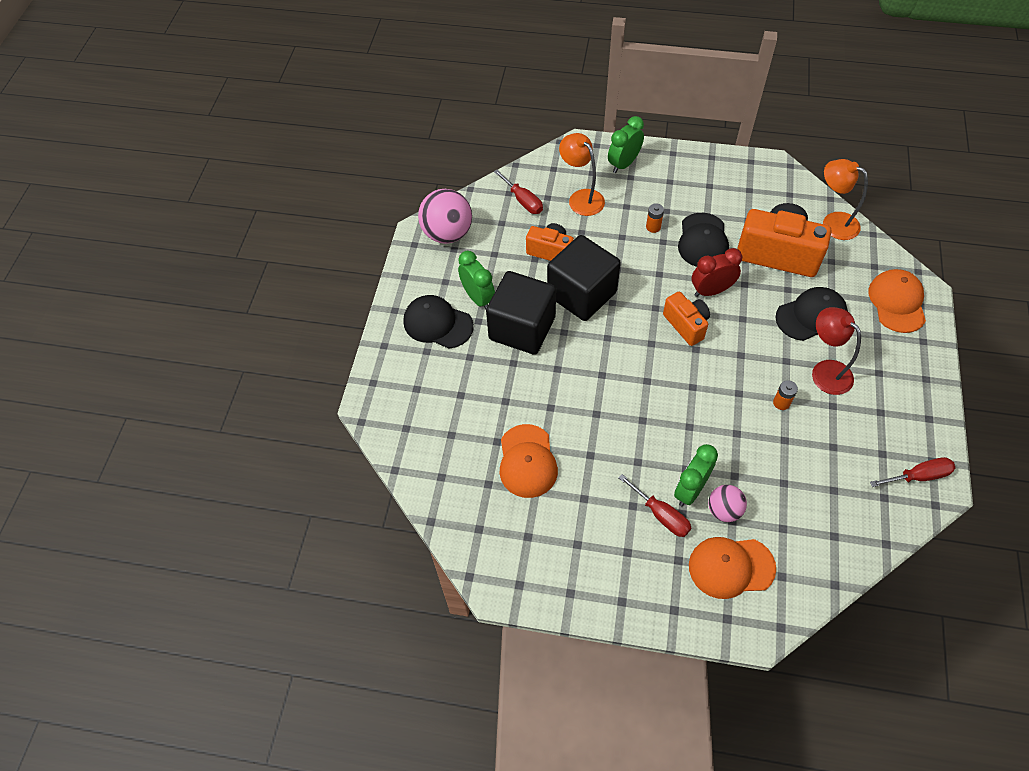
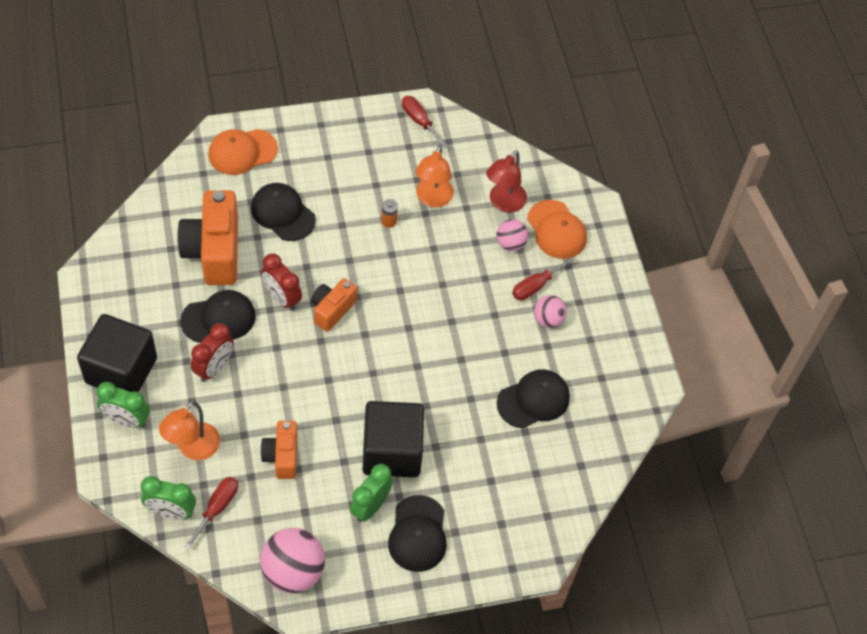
camera: 120 degrees left, 0 degrees up
orange cap [500,424,558,498] -> black cap [497,369,570,428]
black cube [547,235,621,321] -> black cube moved to [77,314,157,392]
red screwdriver [618,474,691,537] -> red screwdriver turned 150 degrees counterclockwise [512,256,576,300]
orange battery [646,203,664,233] -> red clock [191,323,234,382]
green clock [674,444,718,506] -> green clock moved to [141,476,196,519]
red lamp [812,307,861,395] -> red lamp moved to [486,150,527,213]
orange lamp [823,159,868,240] -> orange lamp moved to [415,145,454,207]
none -> pink ball [534,295,567,328]

